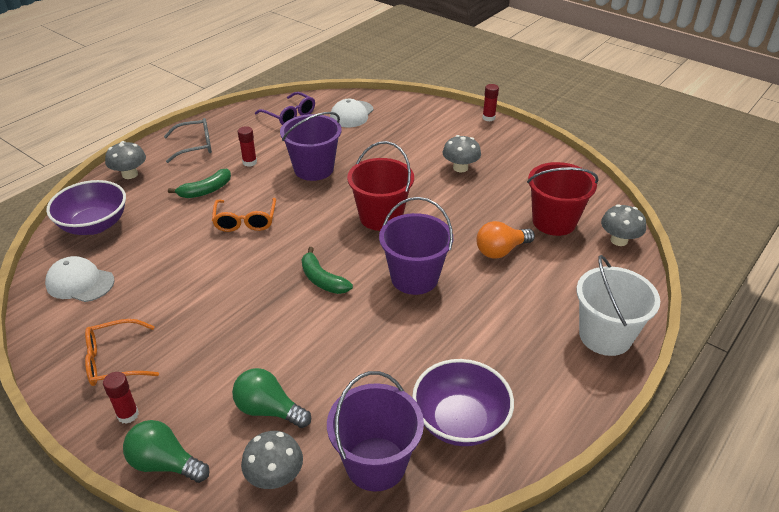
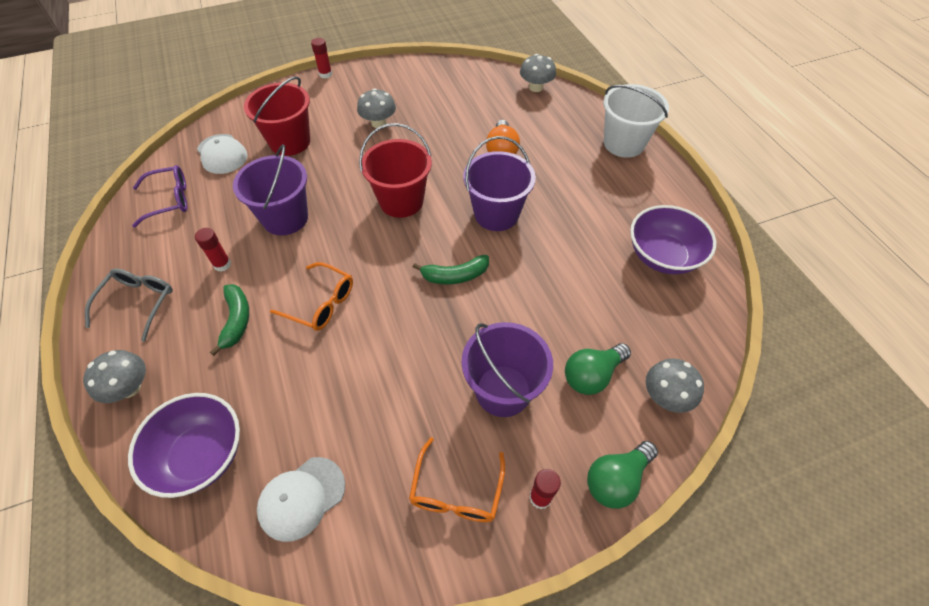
camera: 60 degrees left, 15 degrees up
purple bucket [327,371,424,492] -> purple bucket moved to [462,322,553,417]
red bucket [527,162,599,236] -> red bucket moved to [244,76,310,156]

